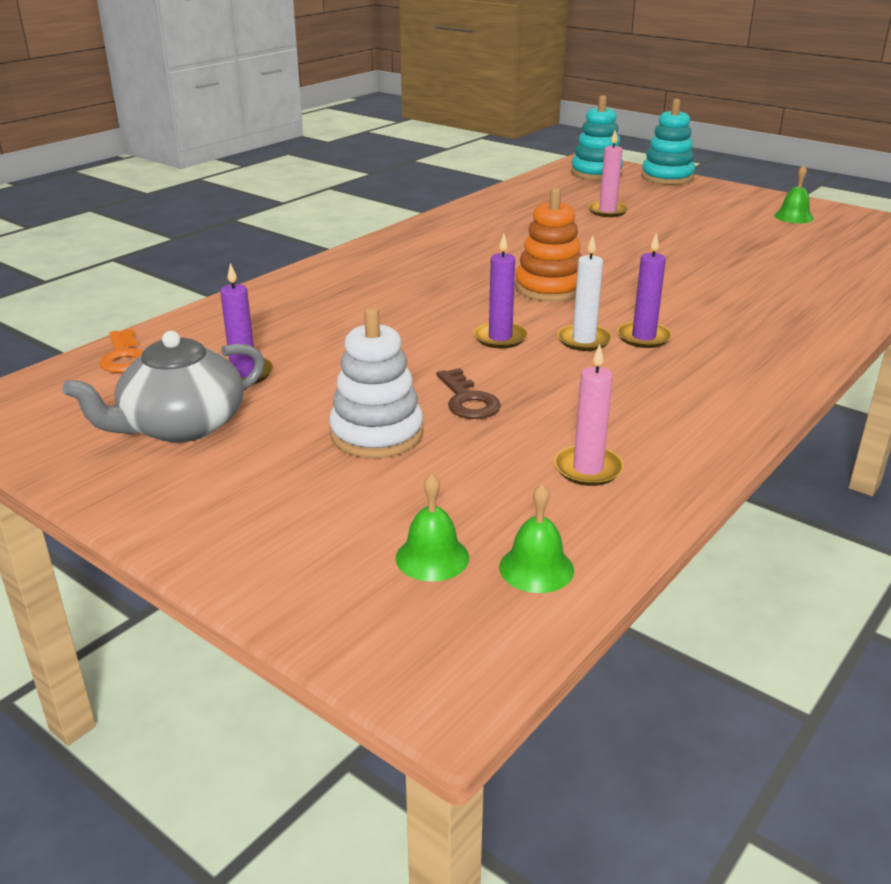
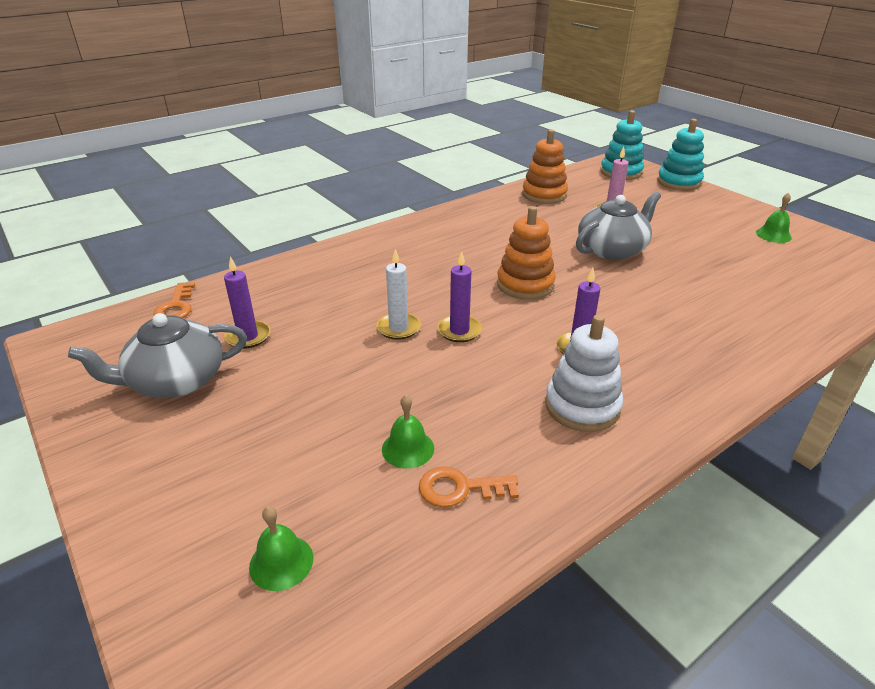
camera: 15 degrees right, 5 degrees up
white stacking toy [329,308,423,458] -> white stacking toy moved to [545,315,623,432]
brown key [436,368,501,419] -> none
green bell [499,484,574,593] -> green bell moved to [382,395,434,469]
pink candle [554,344,624,486] -> orange key [419,466,519,507]
white candle [557,235,612,351] -> white candle moved to [376,249,421,340]
none -> orange stacking toy [522,129,568,204]
none -> grey teapot [576,191,661,260]

